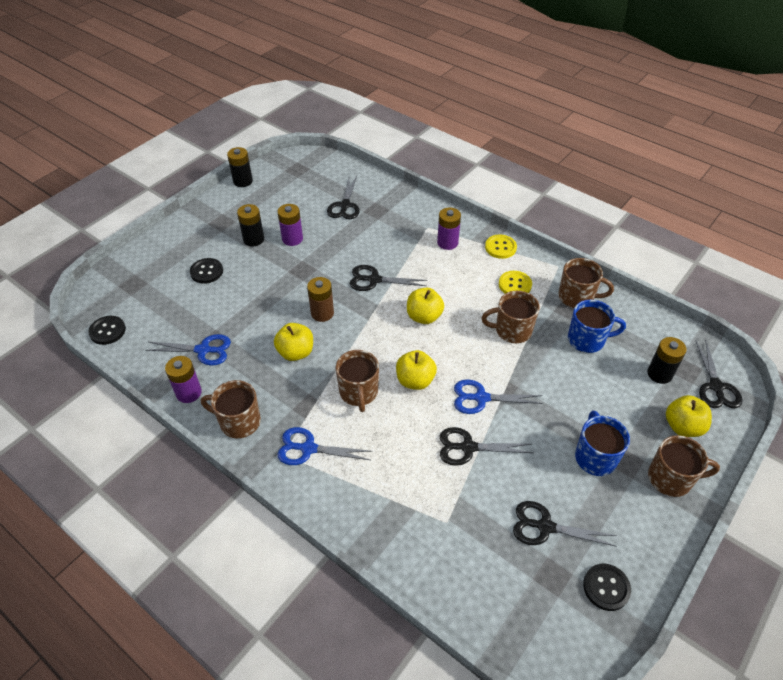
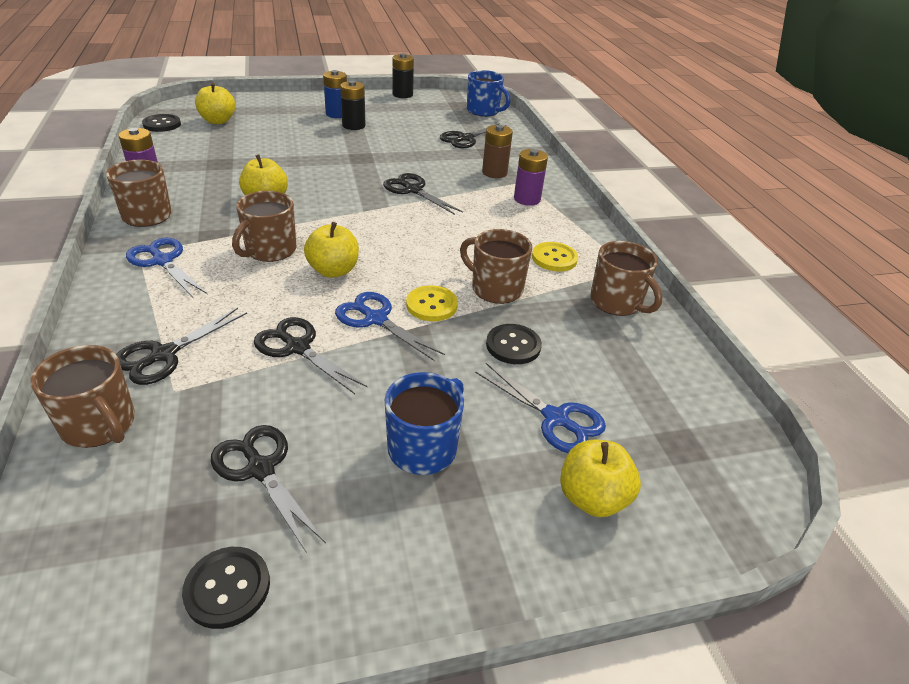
camera: 35 degrees right, 10 degrees down
blue scissors [145,334,231,365] -> blue scissors moved to [475,363,606,453]
black button [190,258,223,284] -> black button moved to [486,324,542,364]
purple battery [278,204,303,246] -> none
brown battery [307,277,334,322] -> brown battery moved to [482,125,513,178]
yellow apple [407,288,444,324] -> yellow apple moved to [195,82,235,124]
yellow button [485,234,517,259] -> yellow button moved to [406,285,458,321]
blue mug [568,300,626,353] -> blue mug moved to [467,70,511,117]
black battery [647,337,686,384] -> none
brown mug [648,435,720,497] -> brown mug moved to [30,345,135,448]
black scissors [695,339,743,408] -> black scissors moved to [116,308,247,385]
none -> blue battery [323,70,347,118]

